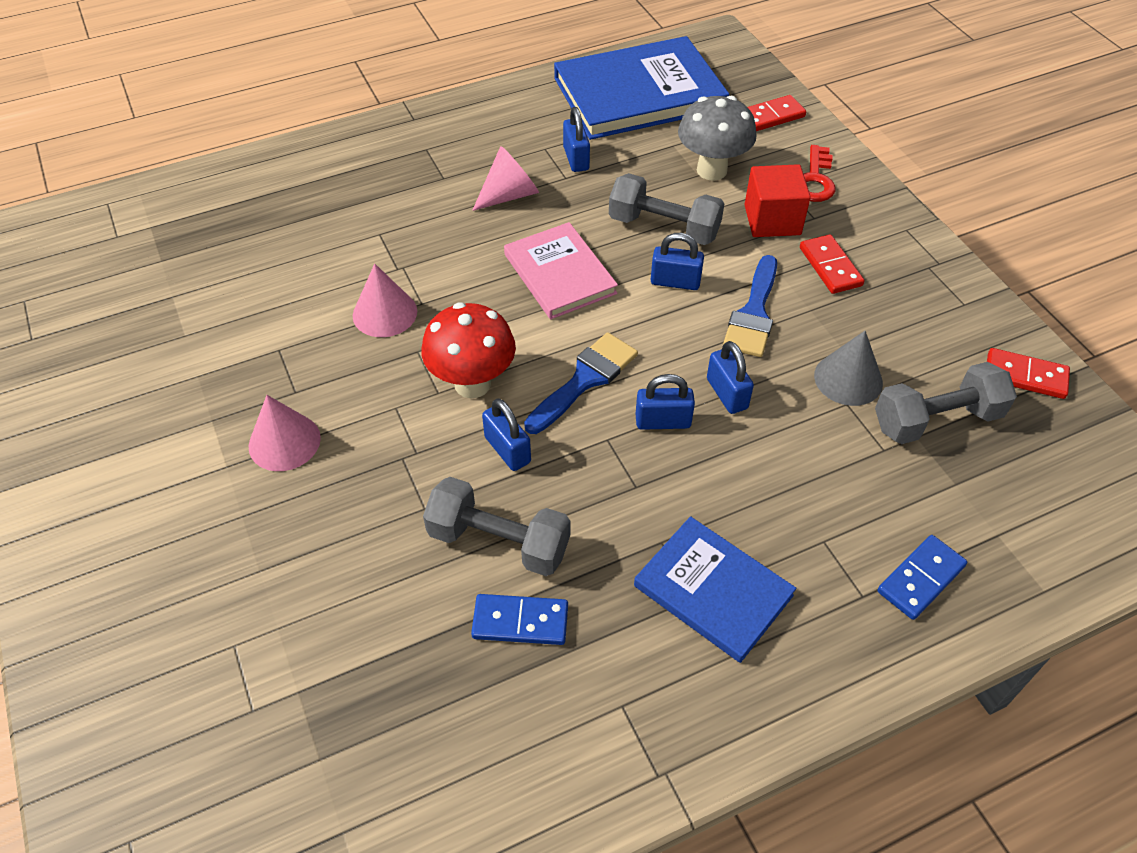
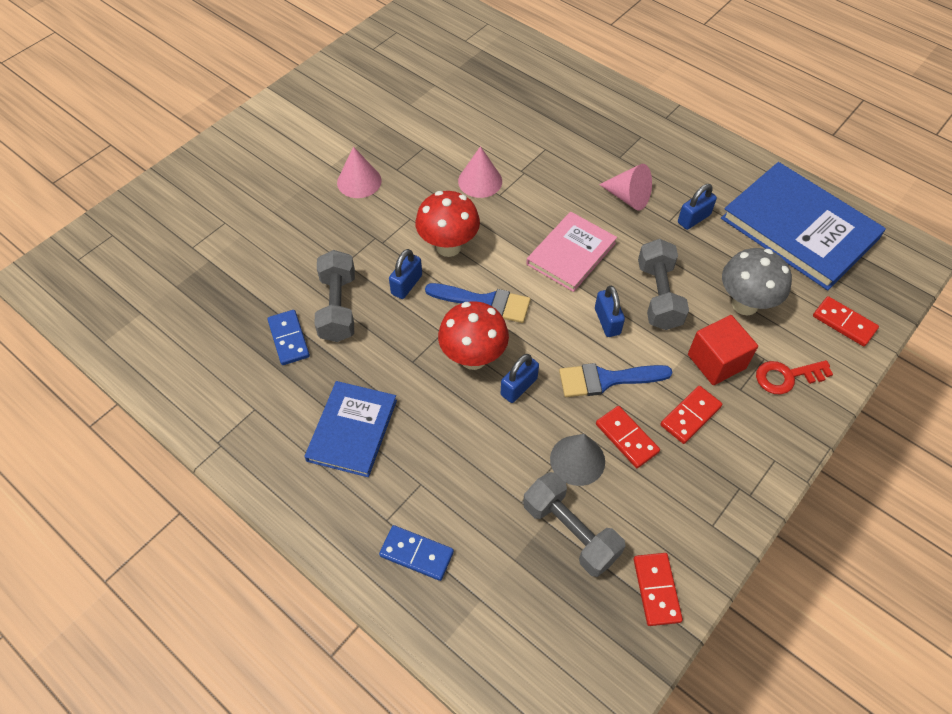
camera: 65 degrees right, 5 degrees up
blue padlock [636,374,695,430] -> red mushroom [438,301,509,370]
none -> red domino [596,406,660,468]

